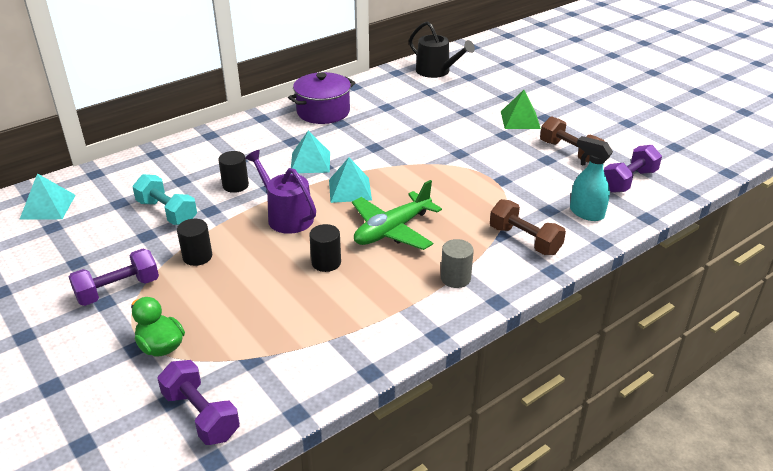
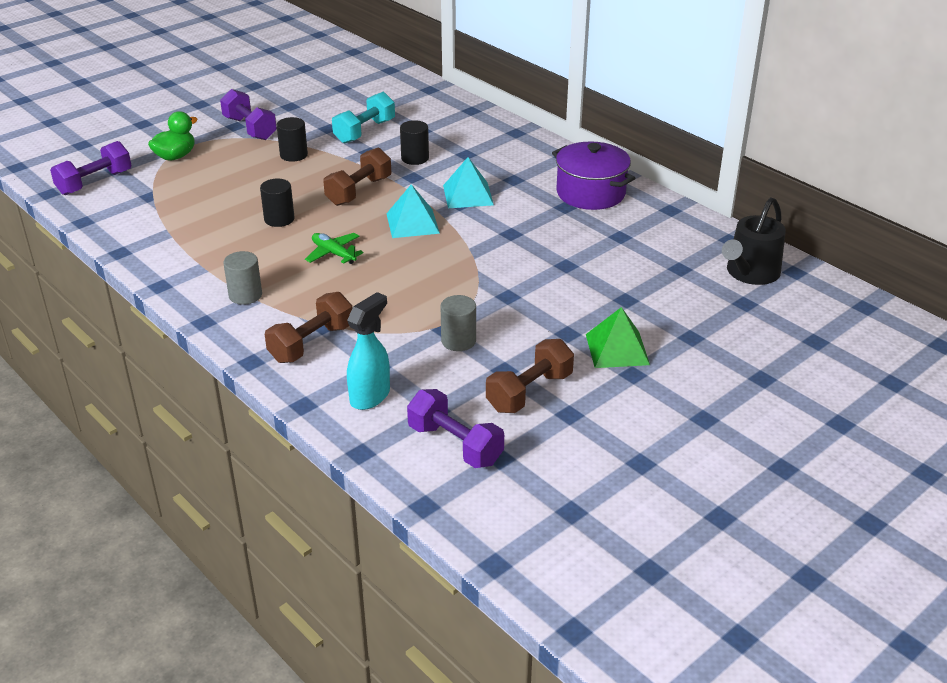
camera: 85 degrees right, 0 degrees up
turquoise pyramid [20,173,76,219] -> none
purple watering can [245,150,316,234] -> brown dumbbell [323,147,391,206]
green plane [352,180,442,250] -> green plane [305,233,364,264], size x0.55
none -> grey cylinder [440,295,476,351]

